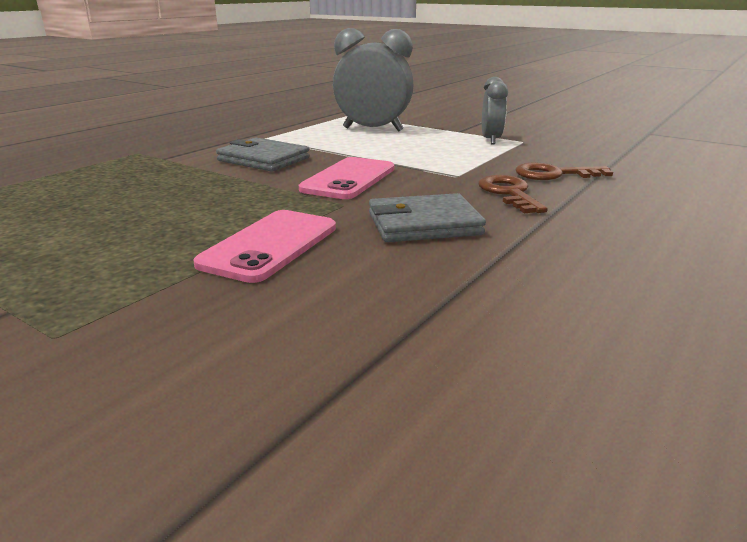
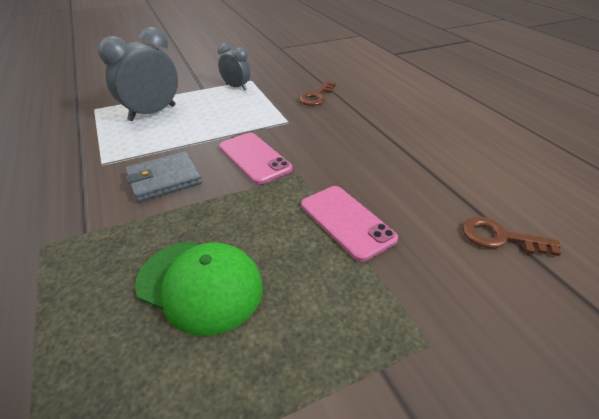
camera: 60 degrees left, 15 degrees up
grey wallet [369,193,486,242] -> none
brown key [478,175,548,213] -> brown key moved to [462,216,561,256]
none -> green cap [135,241,263,336]

